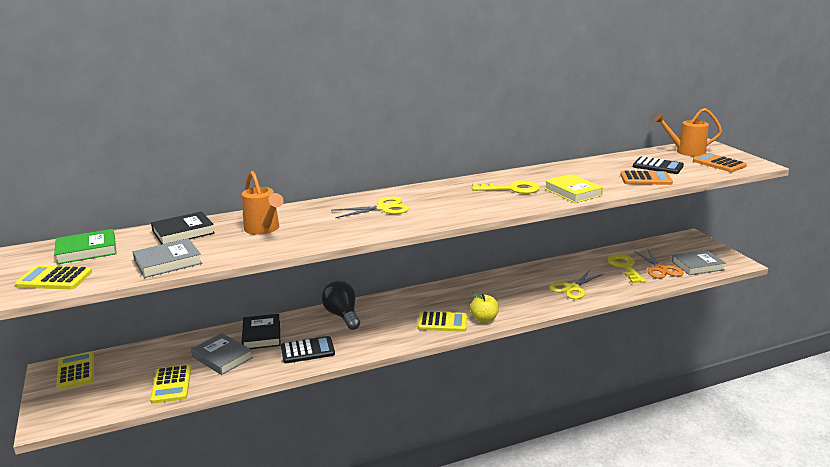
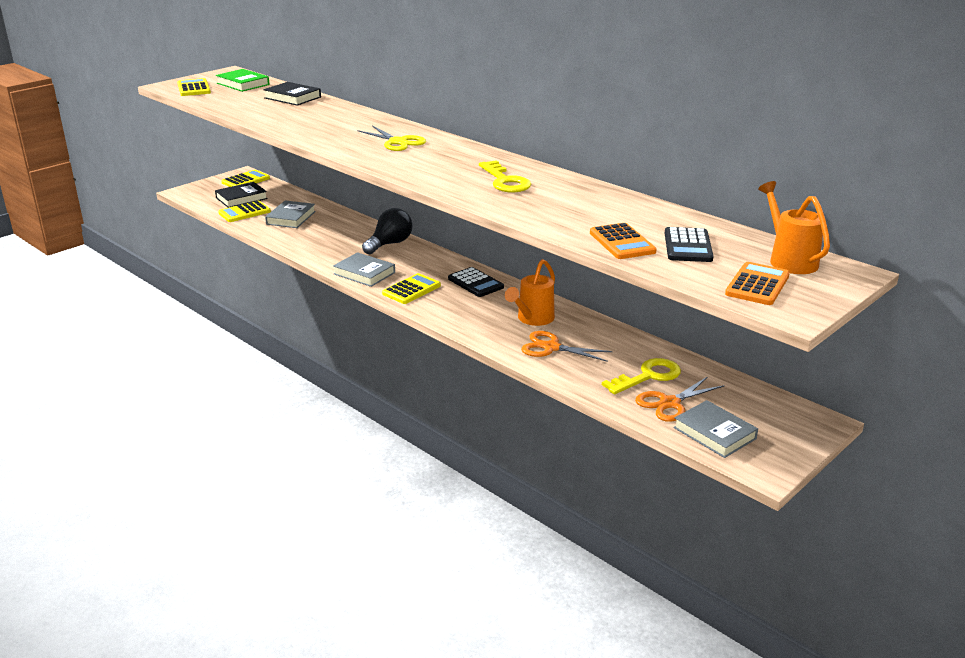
camera: 65 degrees right, 5 degrees up
grey book [133,238,202,278] -> grey book moved to [333,252,395,287]
orange watering can [242,171,284,235] -> orange watering can moved to [505,259,555,326]
black book [242,314,280,349] -> black book moved to [215,182,268,208]
black calculator [281,336,335,363] -> black calculator moved to [448,267,504,297]
yellow calculator [418,311,467,332] -> yellow calculator turned 120 degrees counterclockwise [382,273,441,304]
yellow apple [470,292,499,323] -> none
yellow book [544,174,603,203] -> none
yellow scissors [550,270,603,299] -> orange scissors [521,331,613,362]

